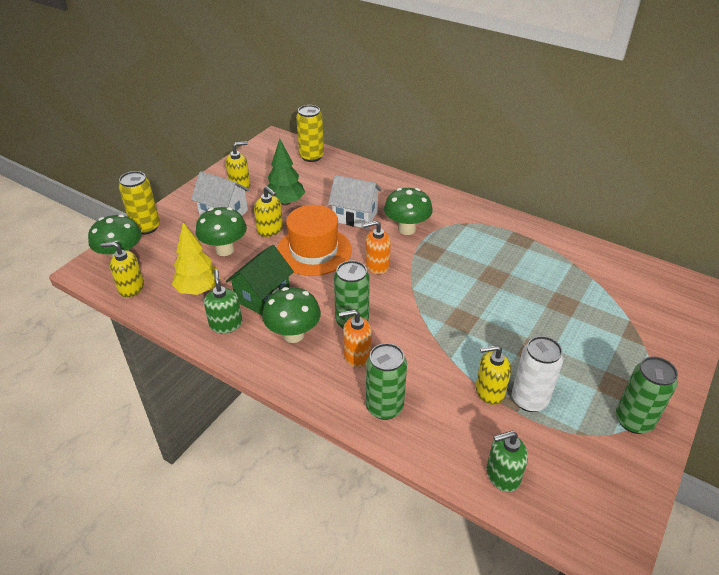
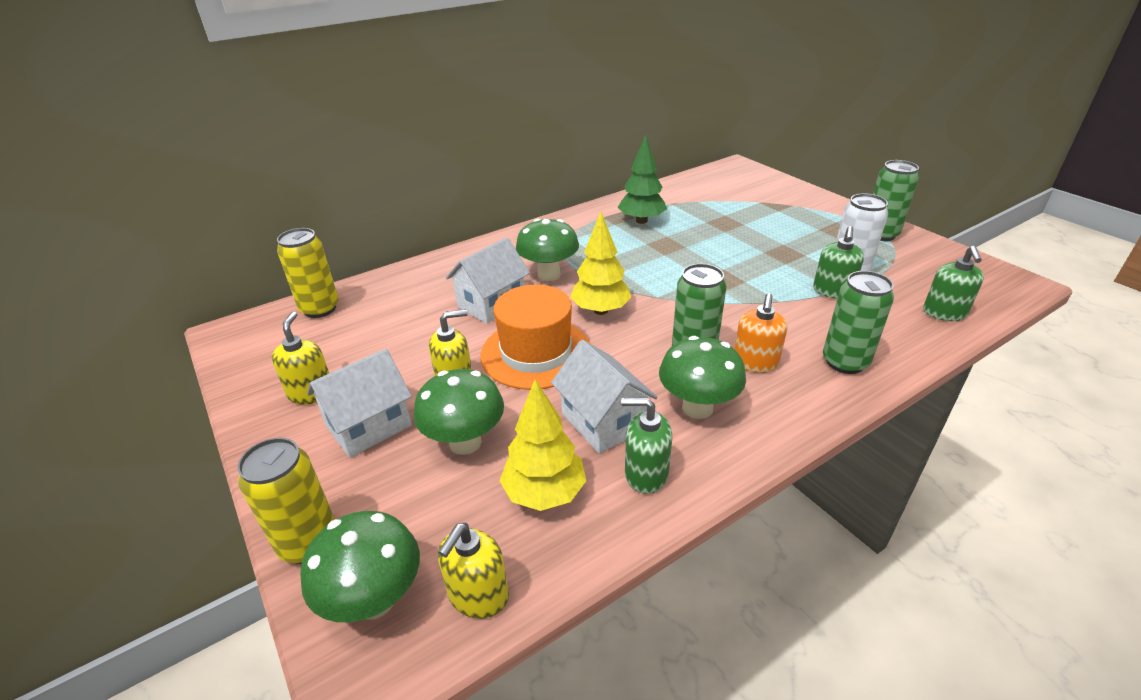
camera: 65 degrees left, 5 degrees down
green house [226,245,294,315] -> white house [551,340,658,453]
green tree [268,139,305,206] -> green tree moved to [618,134,667,224]
orange soap dispenser [363,220,391,274] -> yellow tree [570,212,632,315]
yellow soap dispenser [476,345,511,405] -> green soap dispenser [813,226,864,298]

